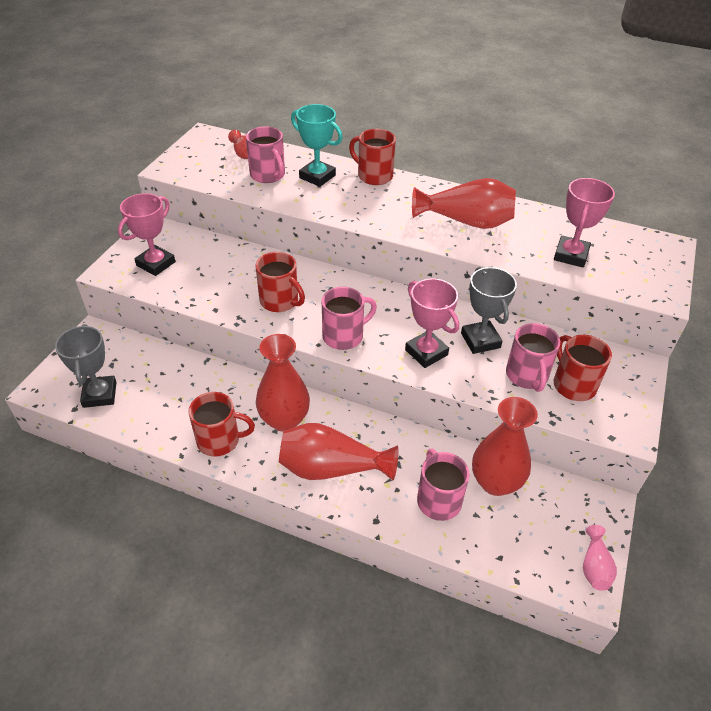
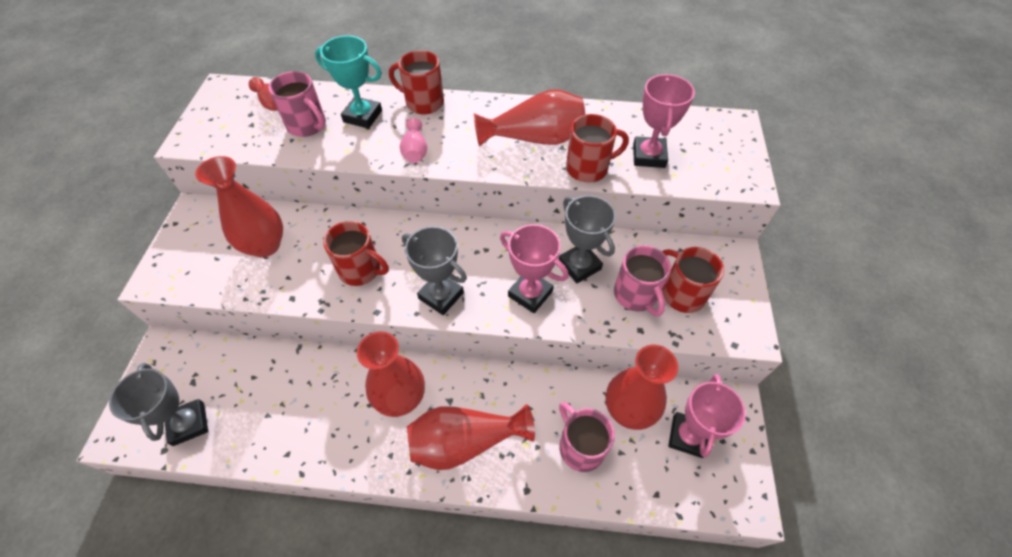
camera: 15 degrees left, 10 degrees up
pink trophy [118,193,175,276] -> pink trophy moved to [668,374,746,458]
red mug [189,392,255,457] -> red mug moved to [566,114,629,183]
pink mug [322,287,377,350] -> grey trophy [402,226,467,315]
pink vase [583,525,617,591] -> pink vase moved to [400,118,427,163]
none -> red vase [195,156,283,258]

